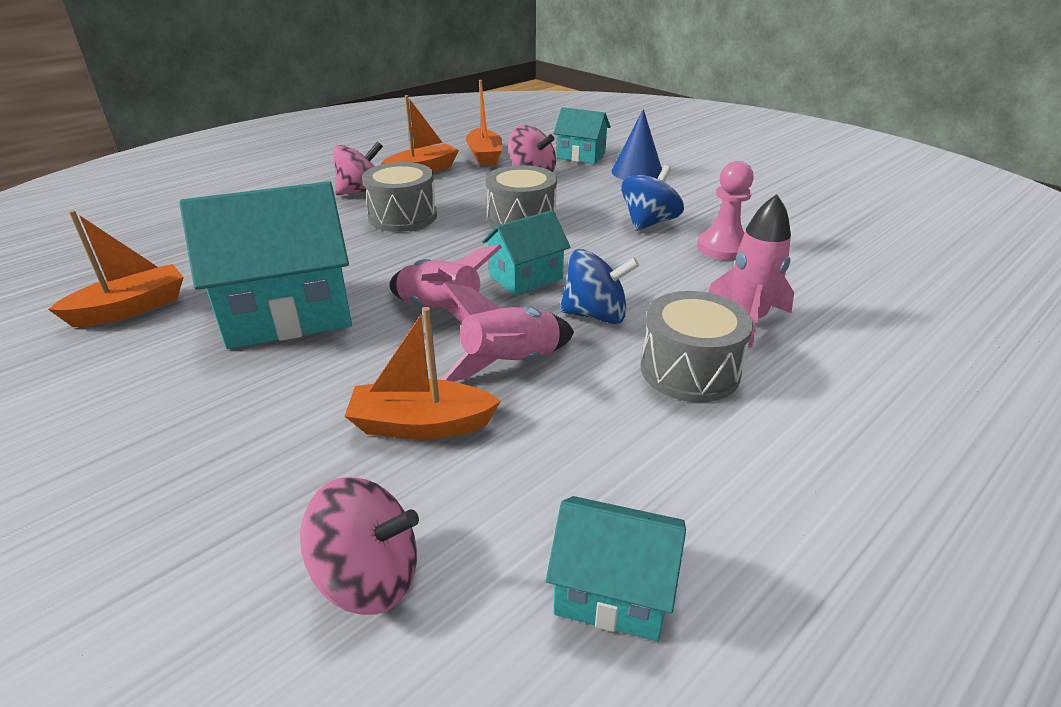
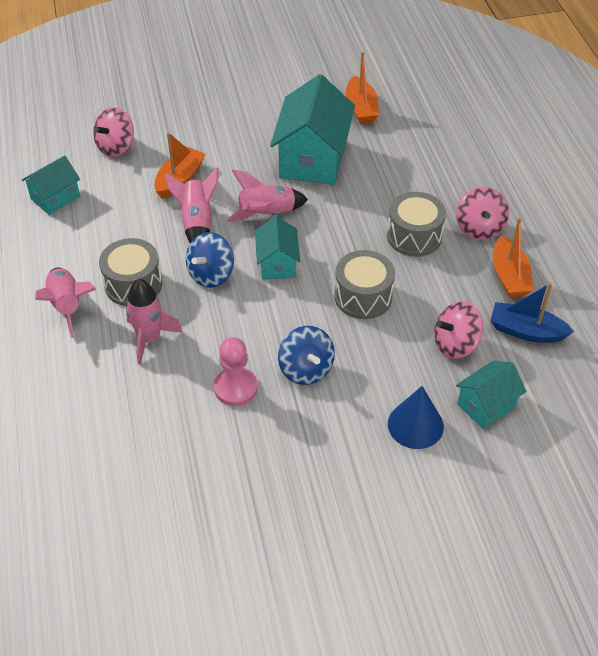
camera: 120 degrees right, 15 degrees up
orange boat [466,80,502,166] -> blue boat [490,282,574,343]
none -> pink rocket [35,267,96,338]

